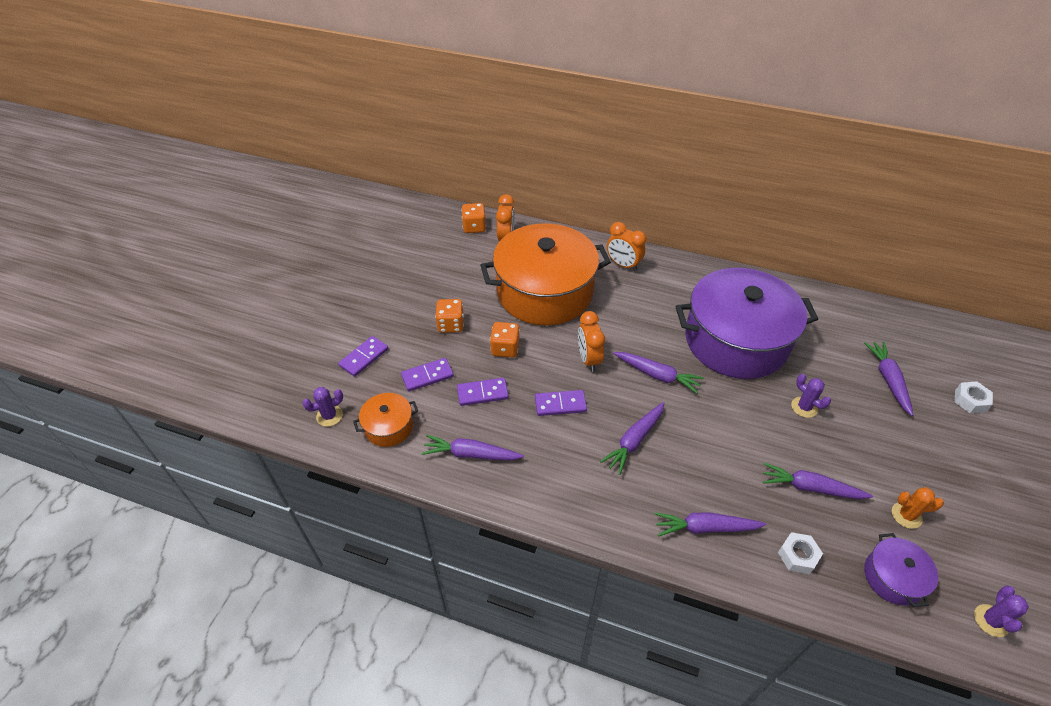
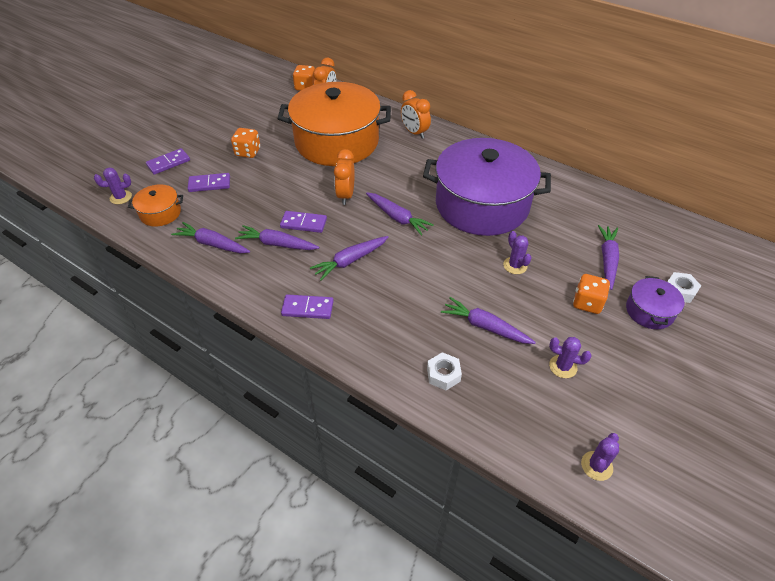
camera: 15 degrees right, 0 degrees up
purple domino [457,378,509,406] -> purple domino moved to [281,294,334,319]
orange dice [490,322,520,357] -> orange dice moved to [573,274,610,314]
purple carrot [655,512,766,537] -> purple carrot moved to [235,225,320,250]
purple pot [864,533,938,607] -> purple pot moved to [626,276,685,329]
orange cactus [892,487,944,529] -> purple cactus [549,337,592,378]

